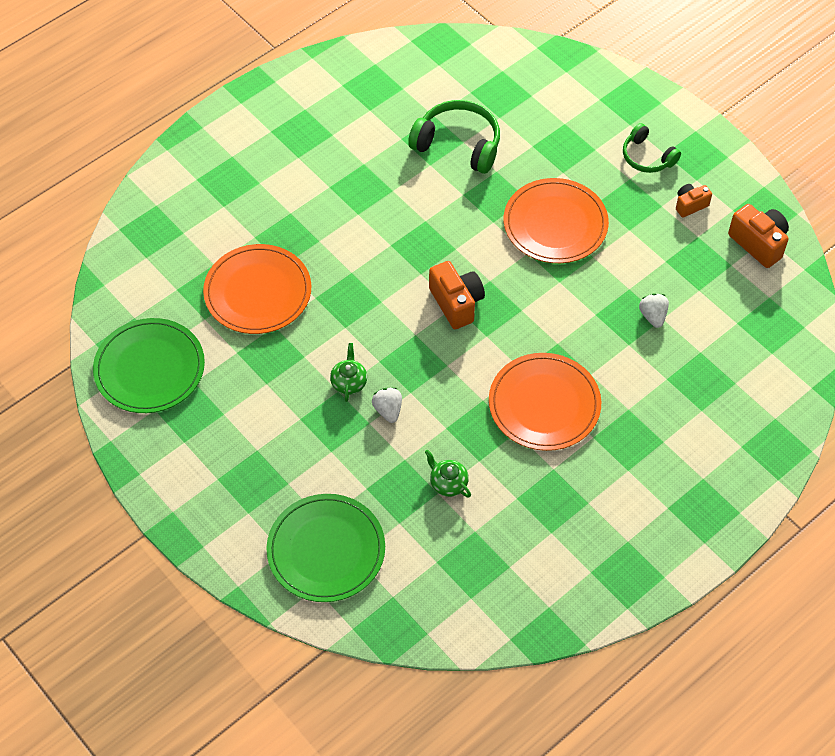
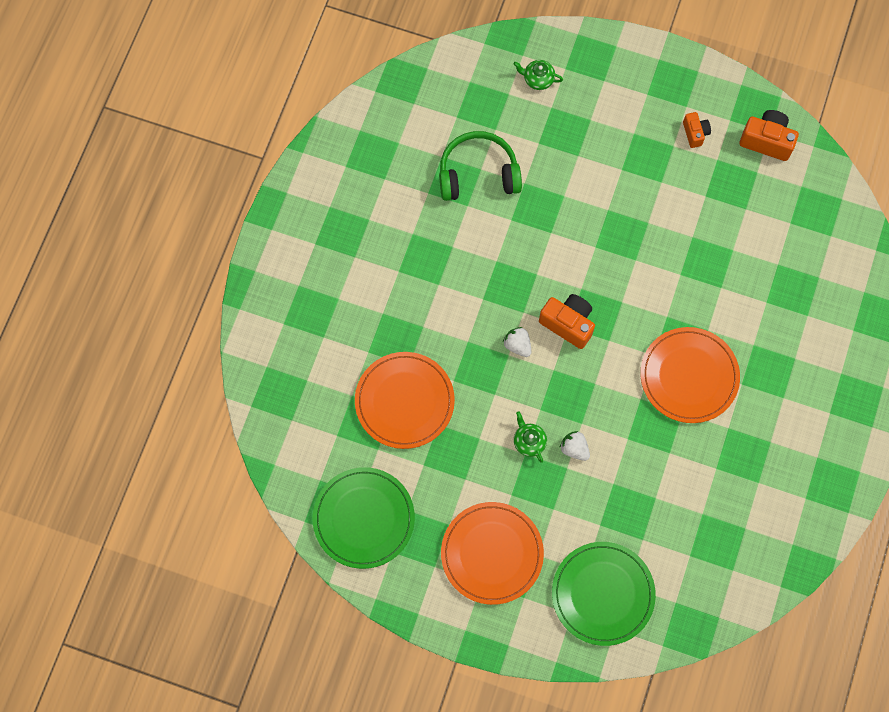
camera: 30 degrees left, 15 degrees up
green teapot [425,450,471,498] -> green teapot moved to [514,60,563,90]
orange plate [504,178,609,263] -> orange plate moved to [441,502,544,605]
green headphones [623,123,681,173] -> none
white strawberry [639,293,669,328] -> white strawberry moved to [503,327,531,357]
orange camera [676,184,712,218] -> orange camera turned 135 degrees clockwise [683,112,711,148]

